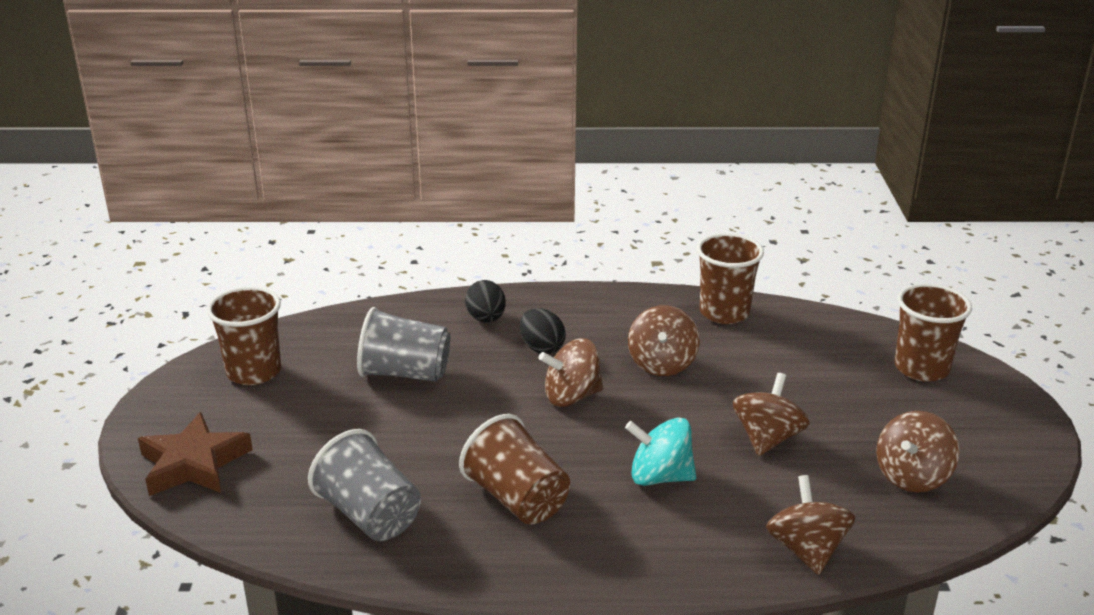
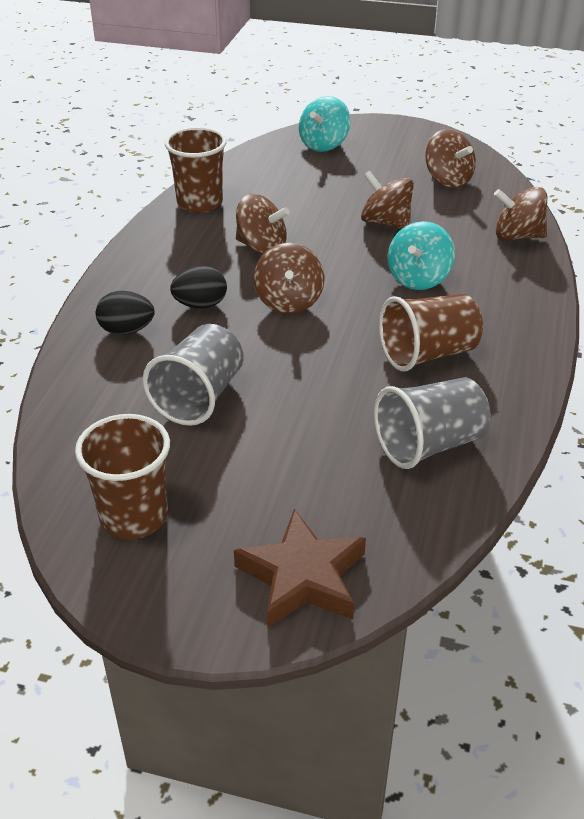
camera: 75 degrees left, 10 degrees up
brown cup [895,284,972,382] -> turquoise spinning top [299,96,350,152]

